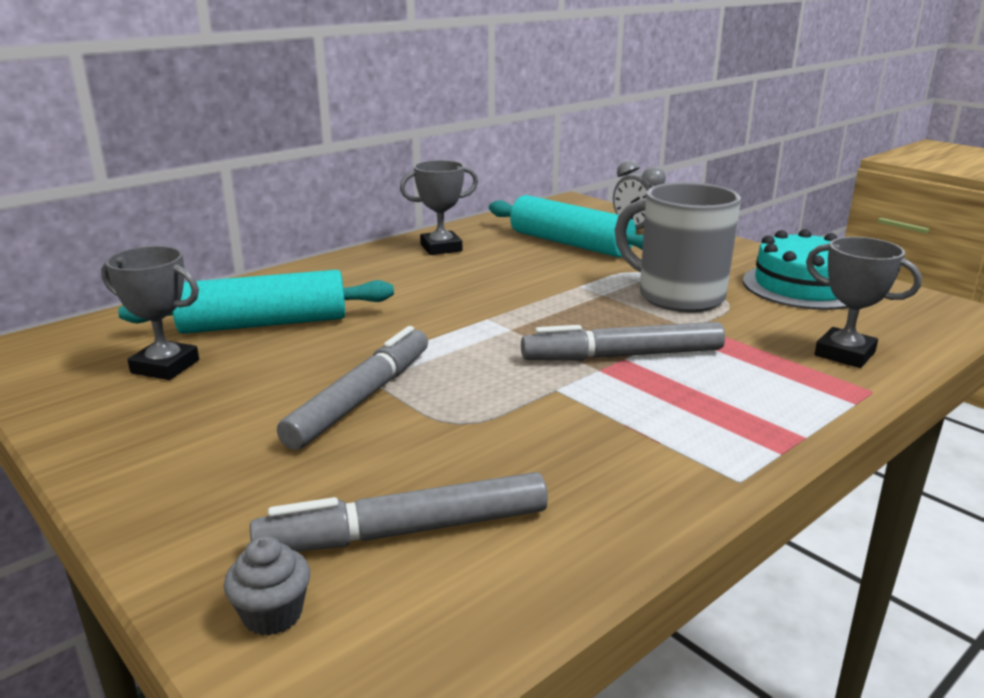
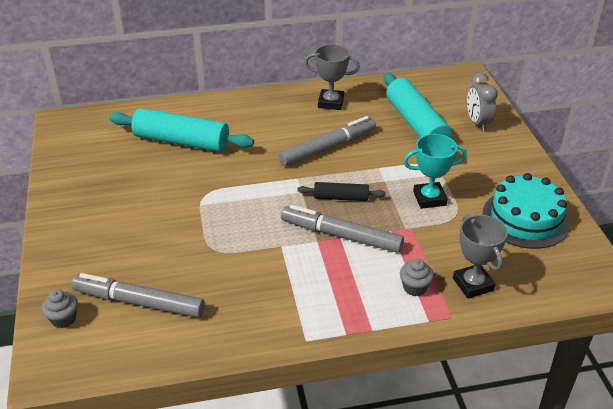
camera: 30 degrees right, 15 degrees up
grey trophy [101,246,199,380] -> none
grey marker [277,326,428,450] -> grey marker moved to [279,116,376,166]
grey mug [615,182,741,312] -> turquoise trophy [403,134,467,209]
none -> black rolling pin [297,182,386,201]
none -> grey cupcake [400,259,434,296]

